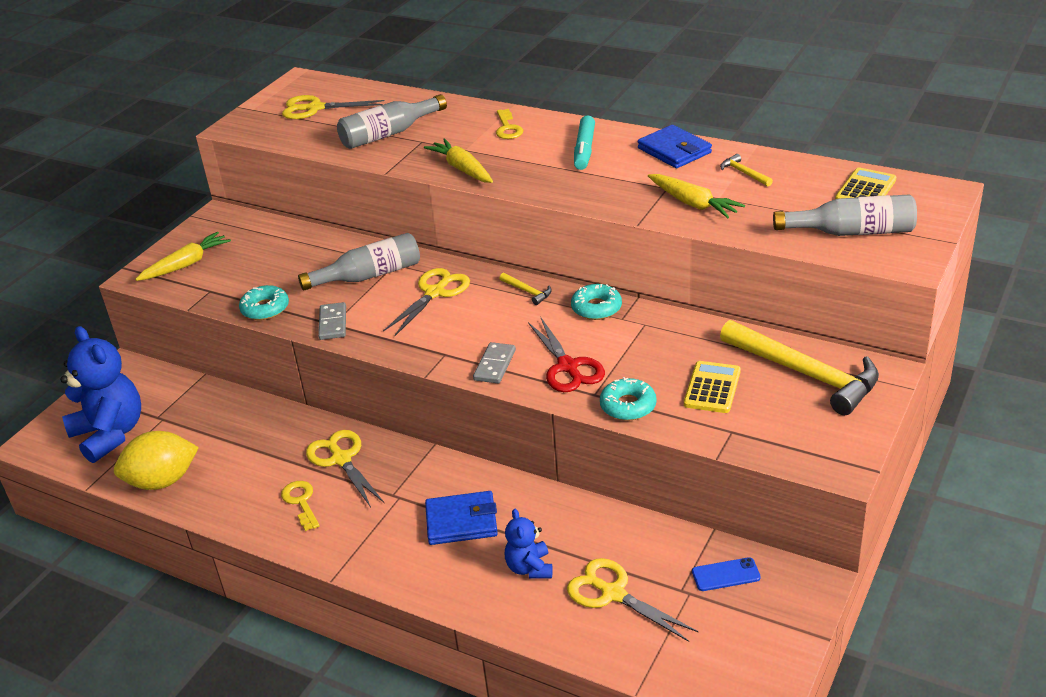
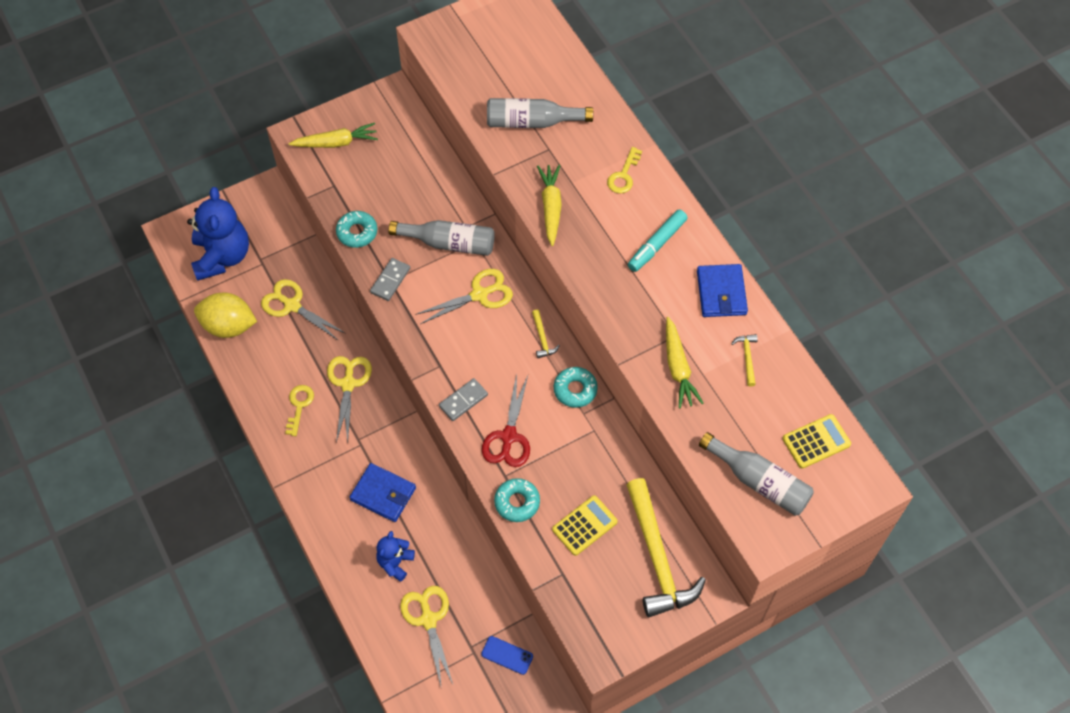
camera: 30 degrees right, 25 degrees up
yellow scissors [282,95,384,119] -> yellow scissors moved to [261,279,345,341]

